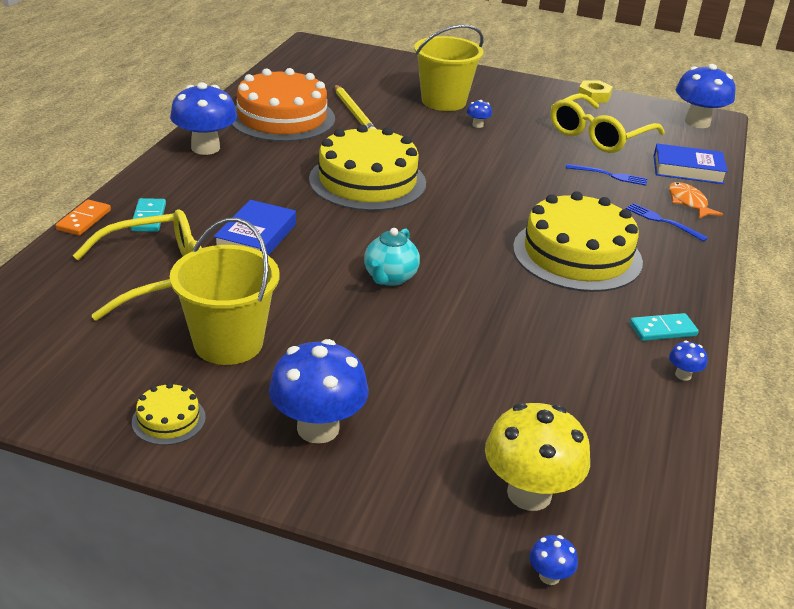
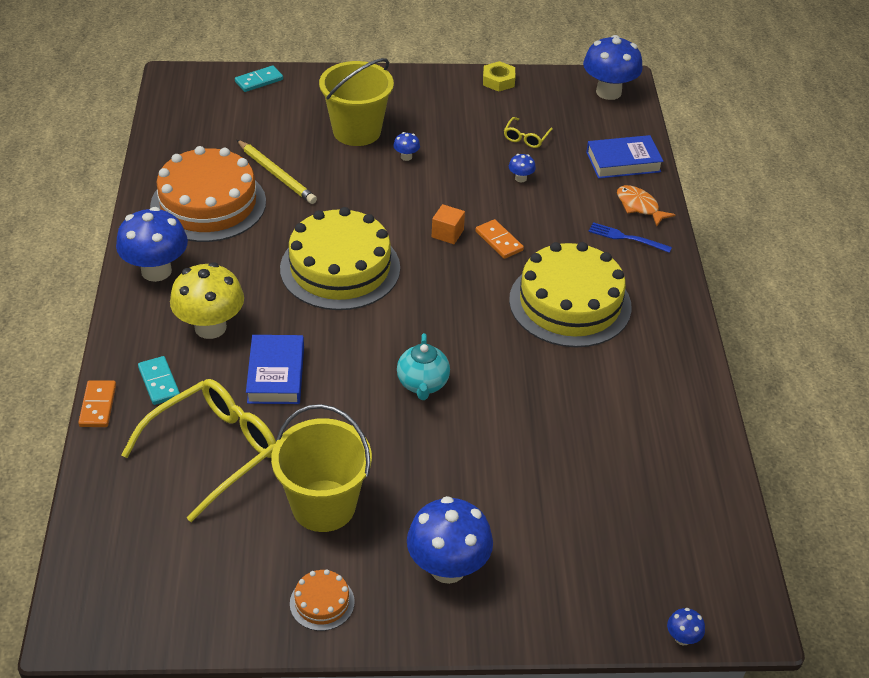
camera: 20 degrees left, 10 degrees up
yellow cake [132,383,206,445] -> orange cake [290,569,355,631]
yellow mushroom [485,403,590,511] -> yellow mushroom moved to [170,262,244,339]
yellow glasses [551,93,665,153] -> yellow glasses [504,117,553,148], size x0.45
blue fork [566,164,647,186] -> none
turquoise domino [630,313,699,341] -> turquoise domino moved to [235,65,283,92]
blue mushroom [669,341,708,381] -> blue mushroom moved to [509,154,536,182]
none -> orange cube [432,204,465,244]
none -> orange domino [475,219,524,259]

